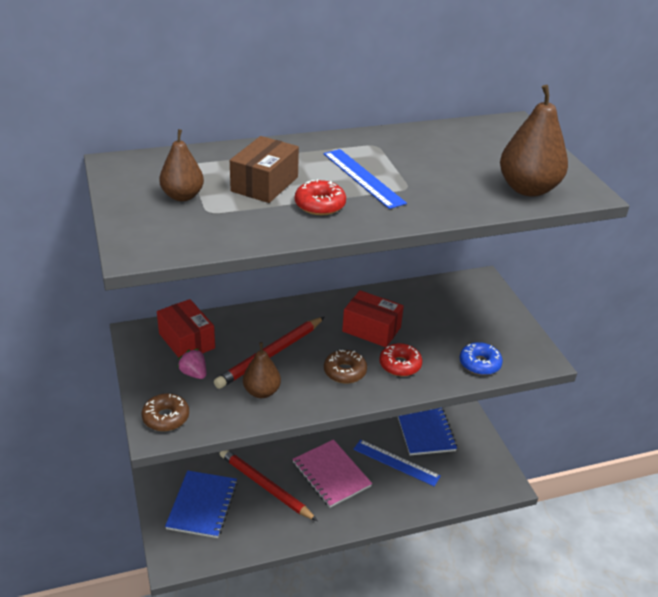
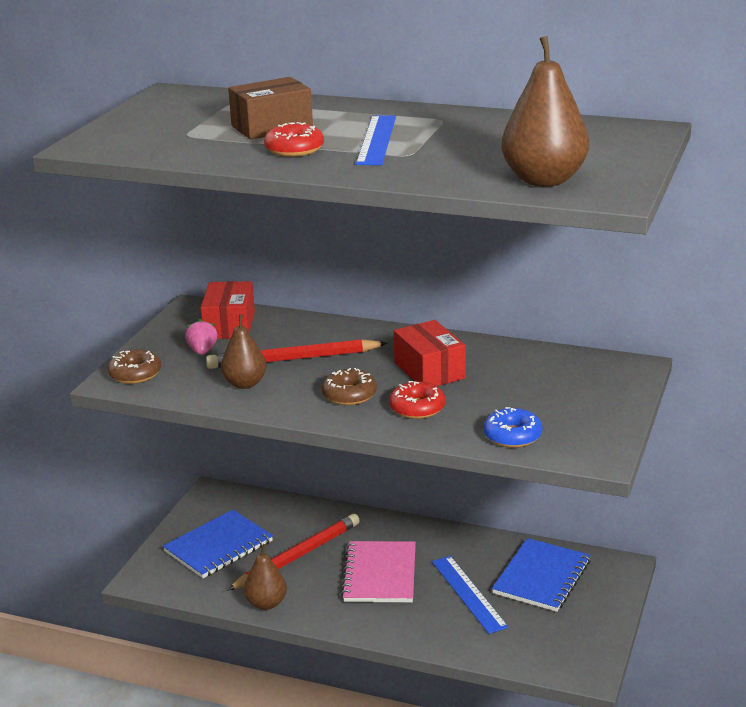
camera: 40 degrees right, 10 degrees down
brown pear [159,129,204,201] -> brown pear moved to [244,544,287,610]
red pencil [220,450,317,521] -> red pencil turned 60 degrees clockwise [227,514,360,591]

